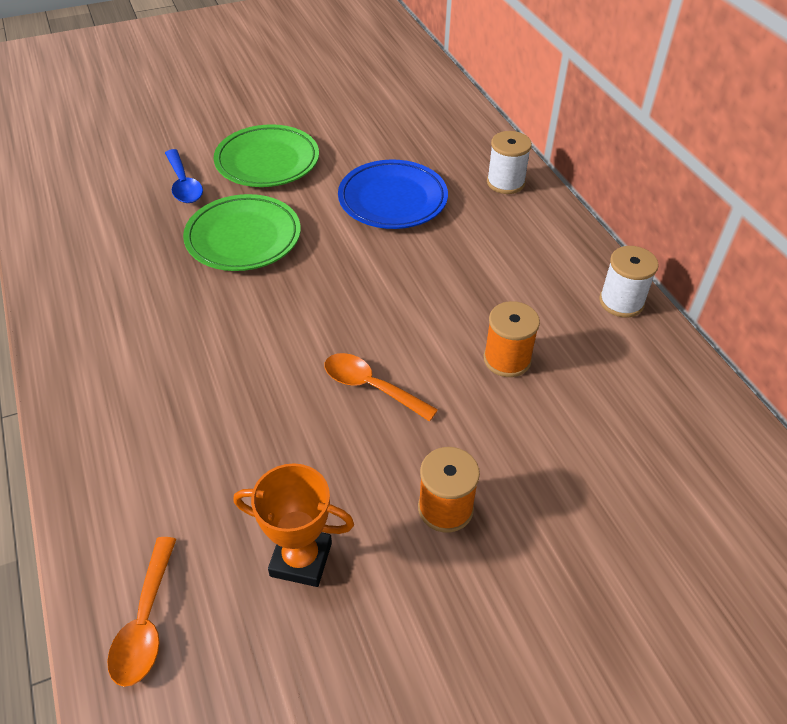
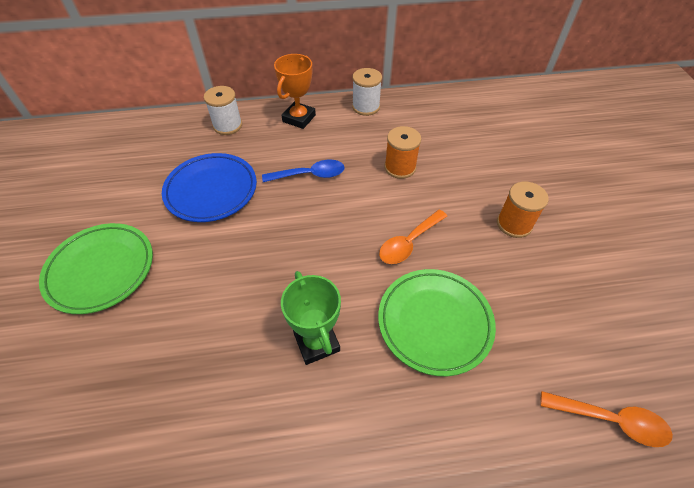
camera: 75 degrees left, 5 degrees up
blue spoon [165,149,203,203] -> blue spoon moved to [262,160,345,182]
green plate [183,194,301,271] -> green plate moved to [378,269,496,376]
orange trophy [233,463,354,587] -> orange trophy moved to [274,54,316,129]
none -> green trophy [281,271,341,365]

